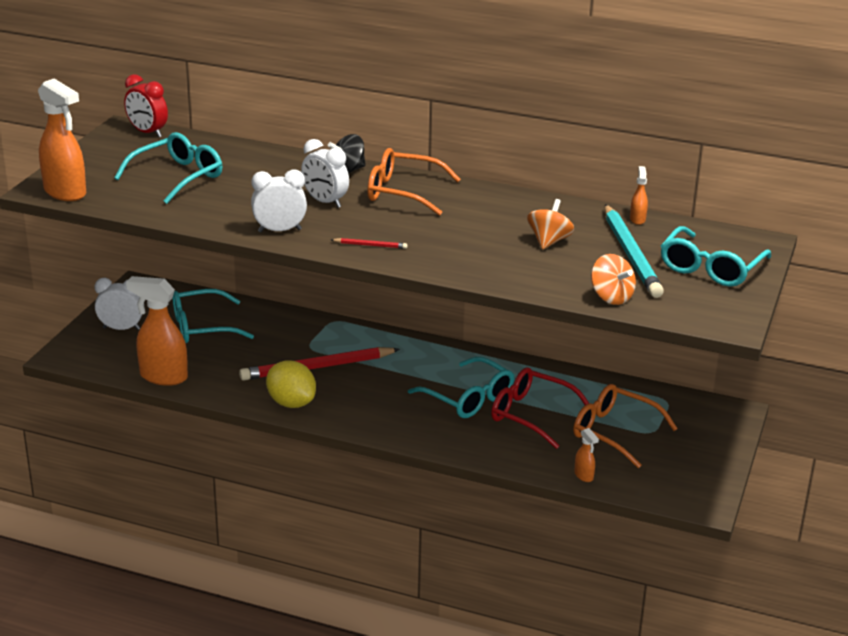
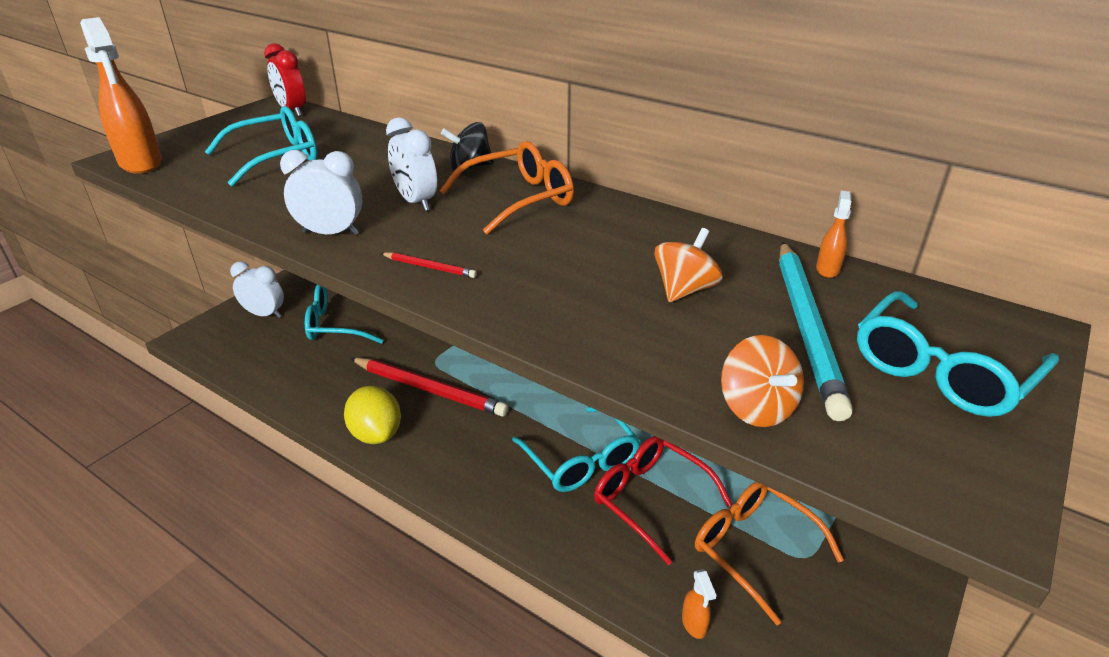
camera: 15 degrees right, 5 degrees up
orange spray bottle [126,276,188,386] -> none
red pencil [239,347,400,381] -> red pencil turned 150 degrees counterclockwise [350,358,509,417]
orange glasses [368,148,461,216] -> orange glasses turned 120 degrees clockwise [440,141,574,235]

